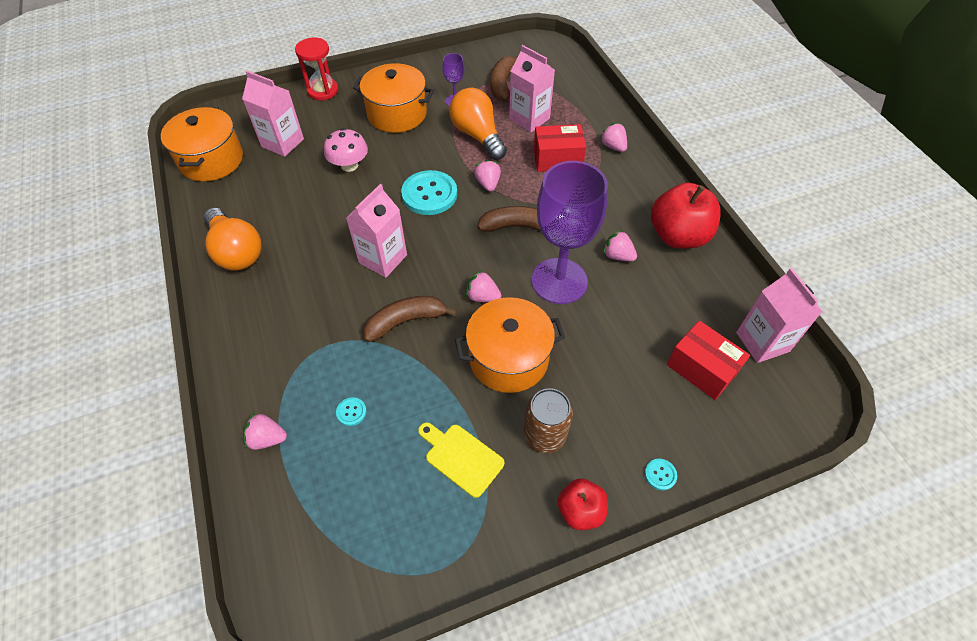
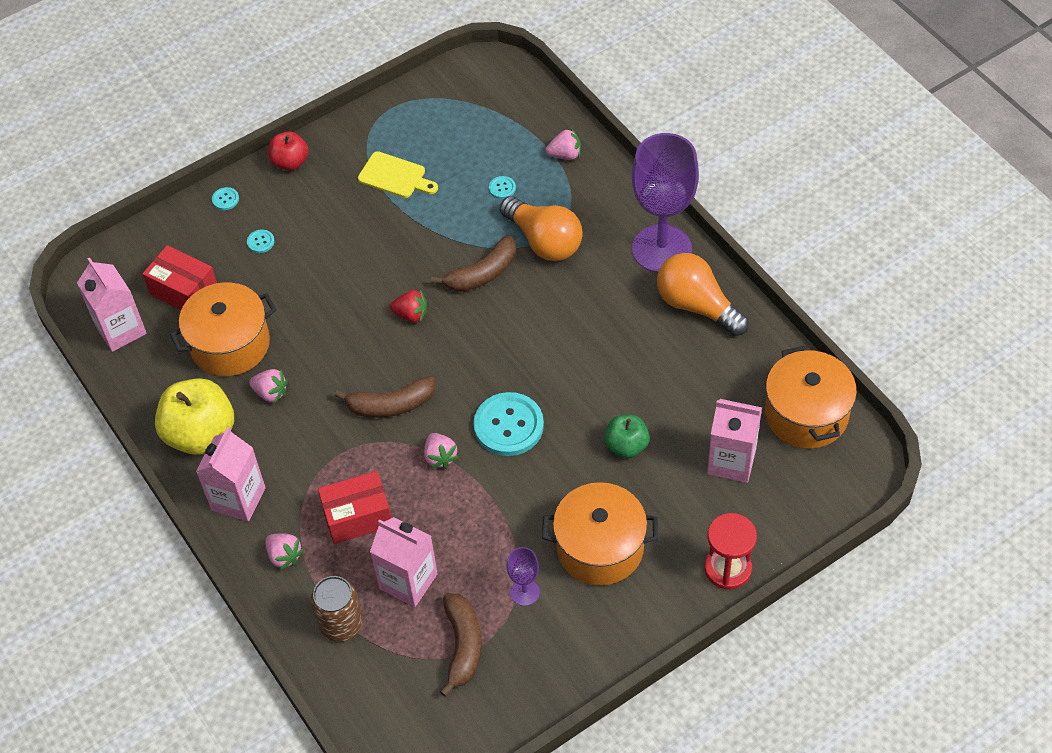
camera: 170 degrees right, 0 degrees up
pink mushroom [324,128,368,172] -> green apple [604,415,650,458]
pink carton [346,184,407,278] -> pink carton moved to [196,427,266,522]
orange light bulb [449,88,507,160] -> orange light bulb moved to [500,196,583,261]
orange pot [455,297,565,393] -> orange pot moved to [170,282,276,376]
pink strawberry [466,270,502,302] -> red strawberry [390,290,427,322]
brown can [524,388,573,453] -> brown can moved to [311,576,363,642]
purple goblet [532,161,608,304] -> purple goblet moved to [632,133,699,273]
red apple [651,183,721,248] -> yellow apple [155,378,234,455]
none -> turquoise button [247,229,275,253]

